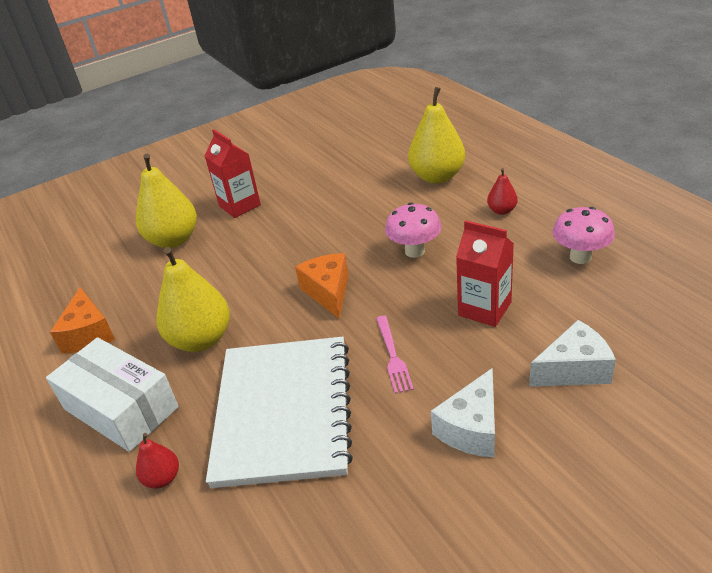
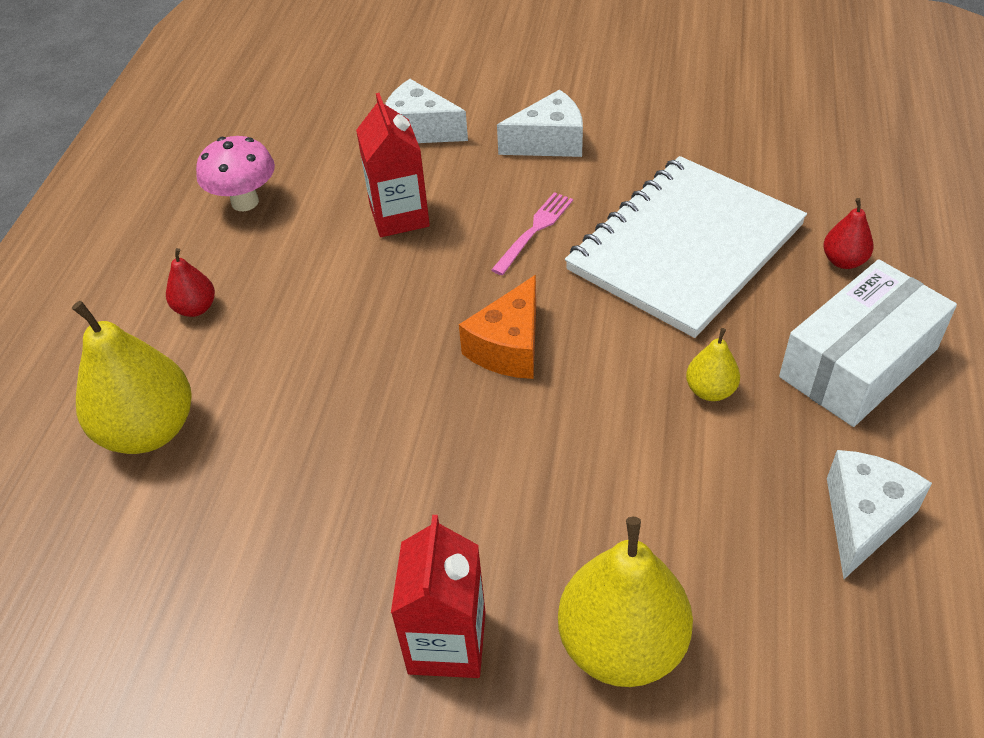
camera: 140 degrees left, 10 degrees up
white box [46,337,179,452] -> white box turned 60 degrees clockwise [779,259,957,427]
orange cheese [50,287,115,353] -> white cheese [827,450,932,579]
yellow pear [157,247,230,352] -> yellow pear [686,328,740,401], size x0.49
pink mushroom [385,202,441,258] -> none

